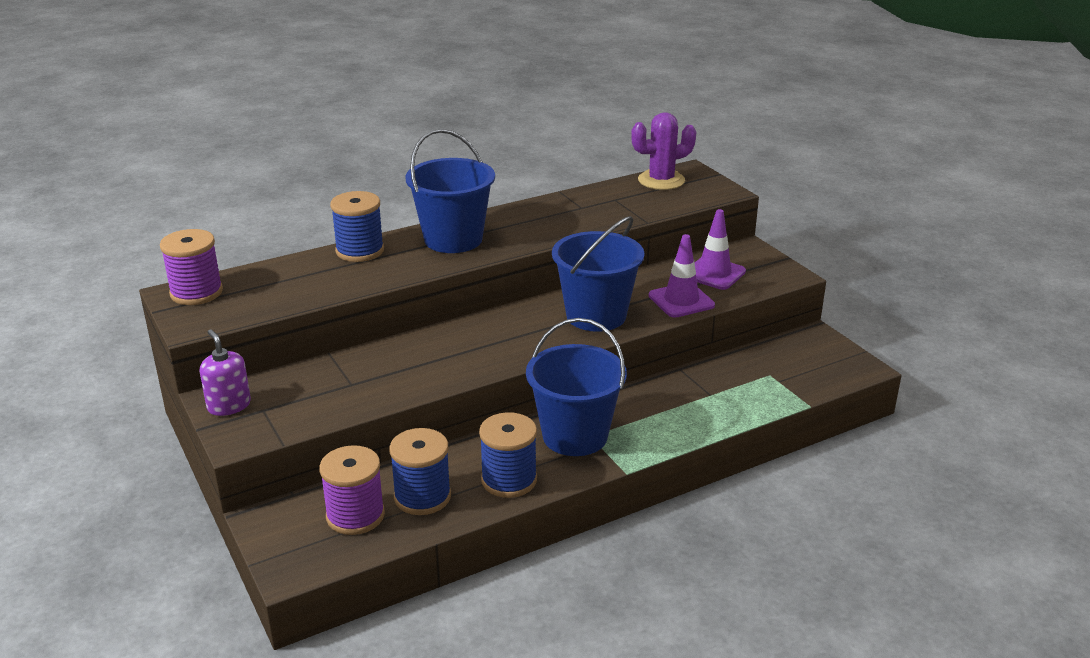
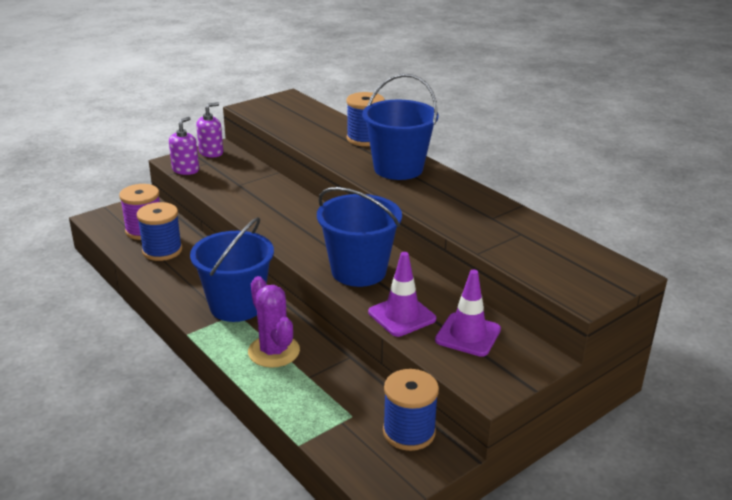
camera: 80 degrees right, 0 degrees up
purple spool [160,229,223,305] -> none
blue spool [479,412,537,498] -> blue spool moved to [383,369,439,451]
purple cactus [631,112,696,190] -> purple cactus moved to [248,276,300,368]
none -> purple soap dispenser [169,117,199,175]

